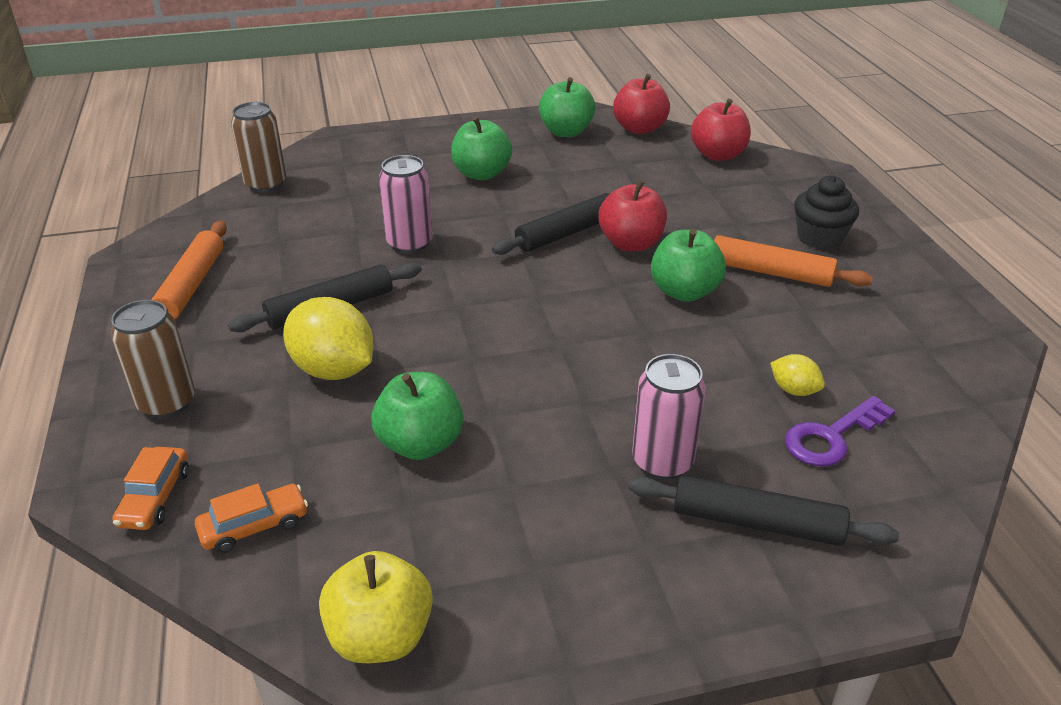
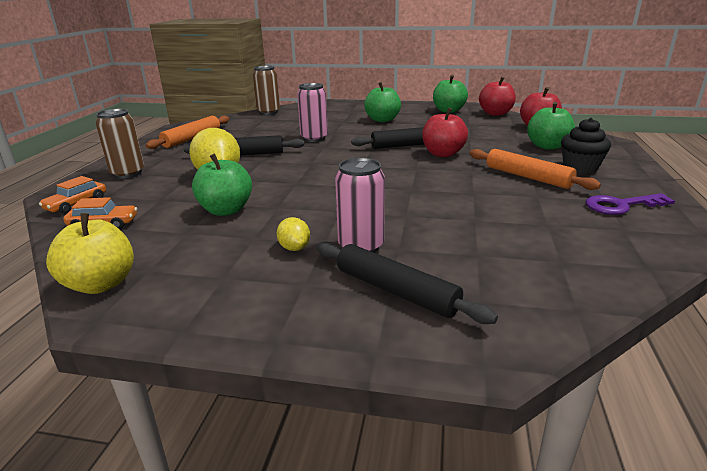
camera: 25 degrees right, 10 degrees down
green apple [651,229,726,302] -> green apple moved to [527,102,575,150]
yellow lemon [770,354,825,396] -> yellow lemon moved to [277,217,310,251]
purple key [785,396,895,466] -> purple key moved to [585,193,675,215]

